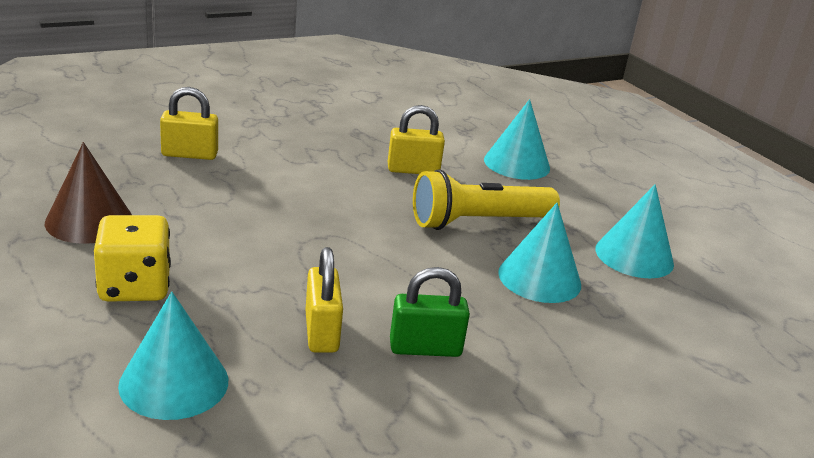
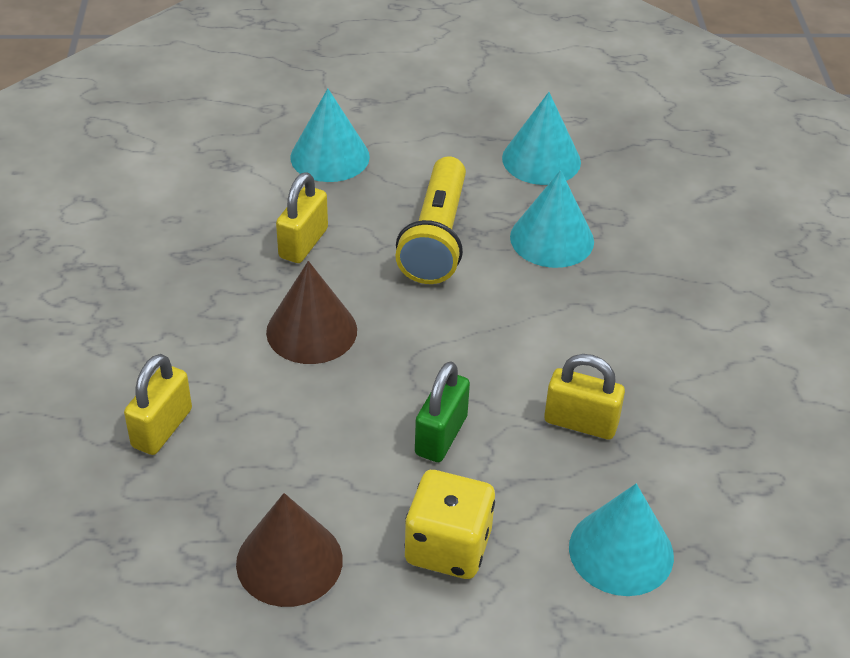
camera: 60 degrees left, 15 degrees up
green padlock [390,267,470,357] -> green padlock moved to [415,361,470,462]
none -> brown cone [266,261,357,364]

